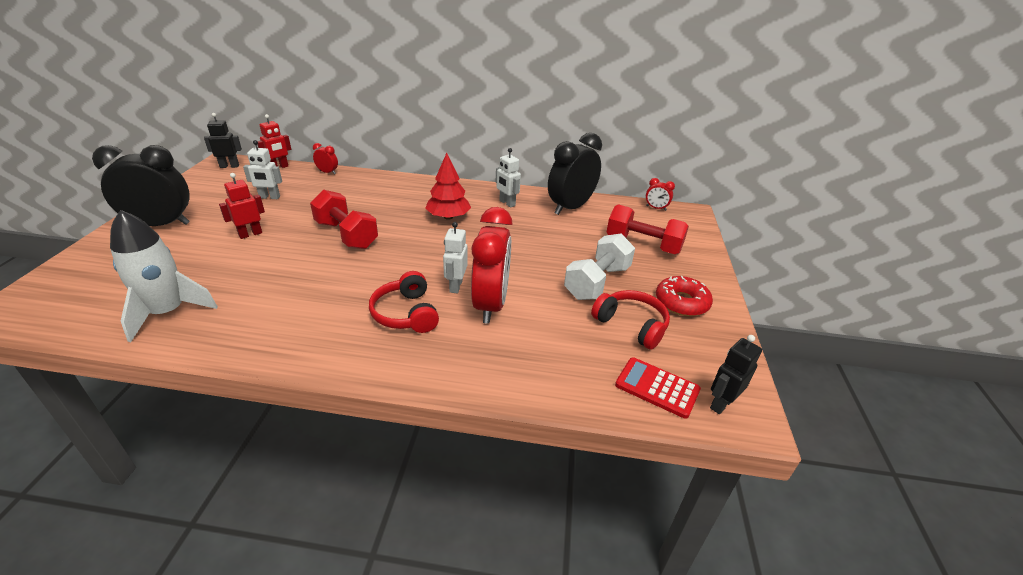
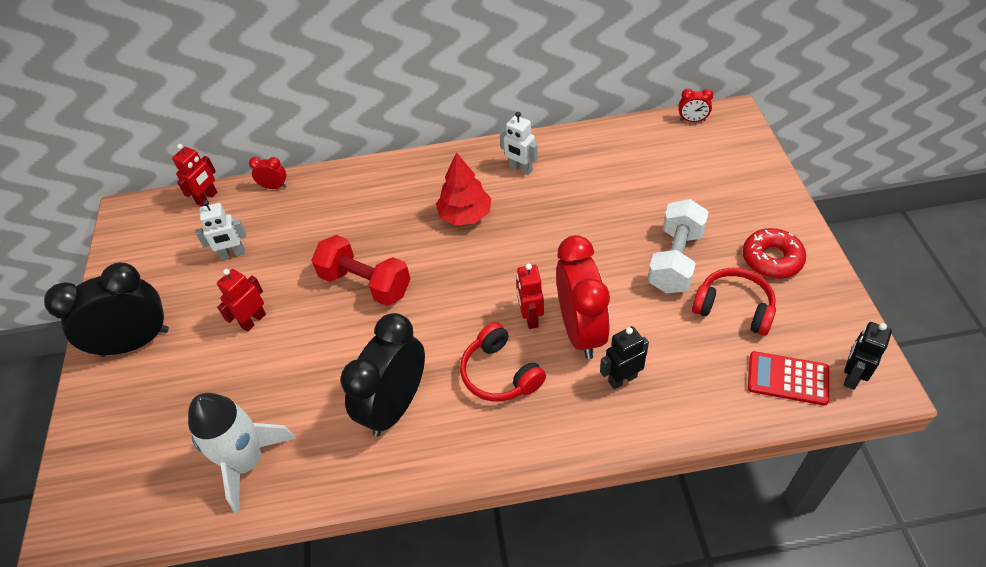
camera: 10 degrees left, 15 degrees up
black robot [204,113,242,168] -> black robot moved to [600,326,649,389]
white robot [443,222,468,293] -> red robot [516,263,544,329]
black clock [548,133,602,215] -> black clock moved to [340,313,425,436]
red dumbbell [607,204,689,254] -> none

